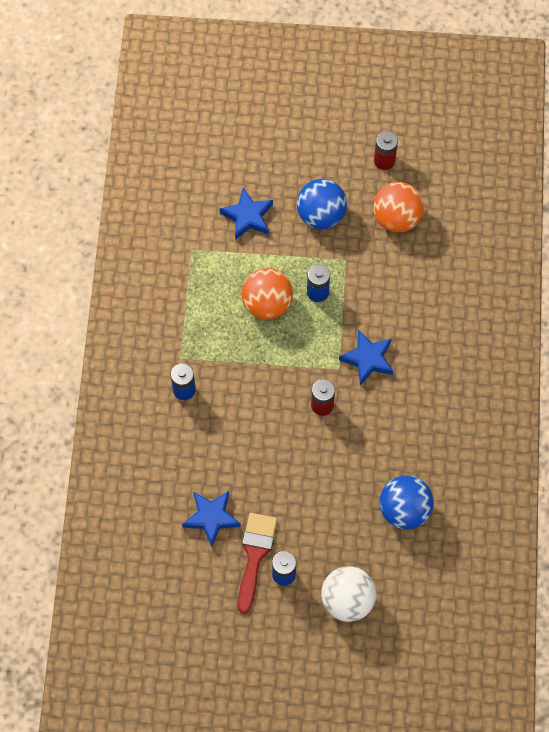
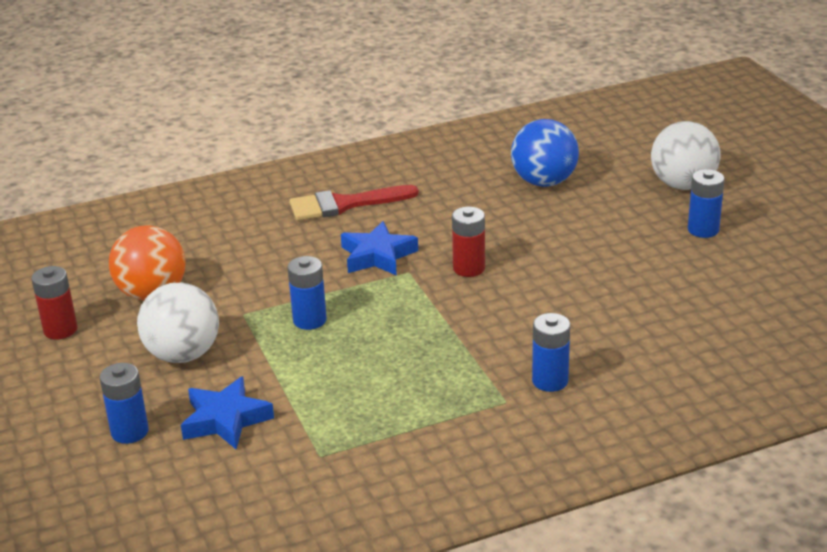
camera: 115 degrees left, 35 degrees down
blue star [182,491,241,547] -> none
red brush [238,513,277,614] -> red brush moved to [289,185,419,220]
orange ball [241,268,293,319] -> none
blue ball [297,179,347,229] -> white ball [137,283,219,363]
none -> blue battery [100,363,149,444]

